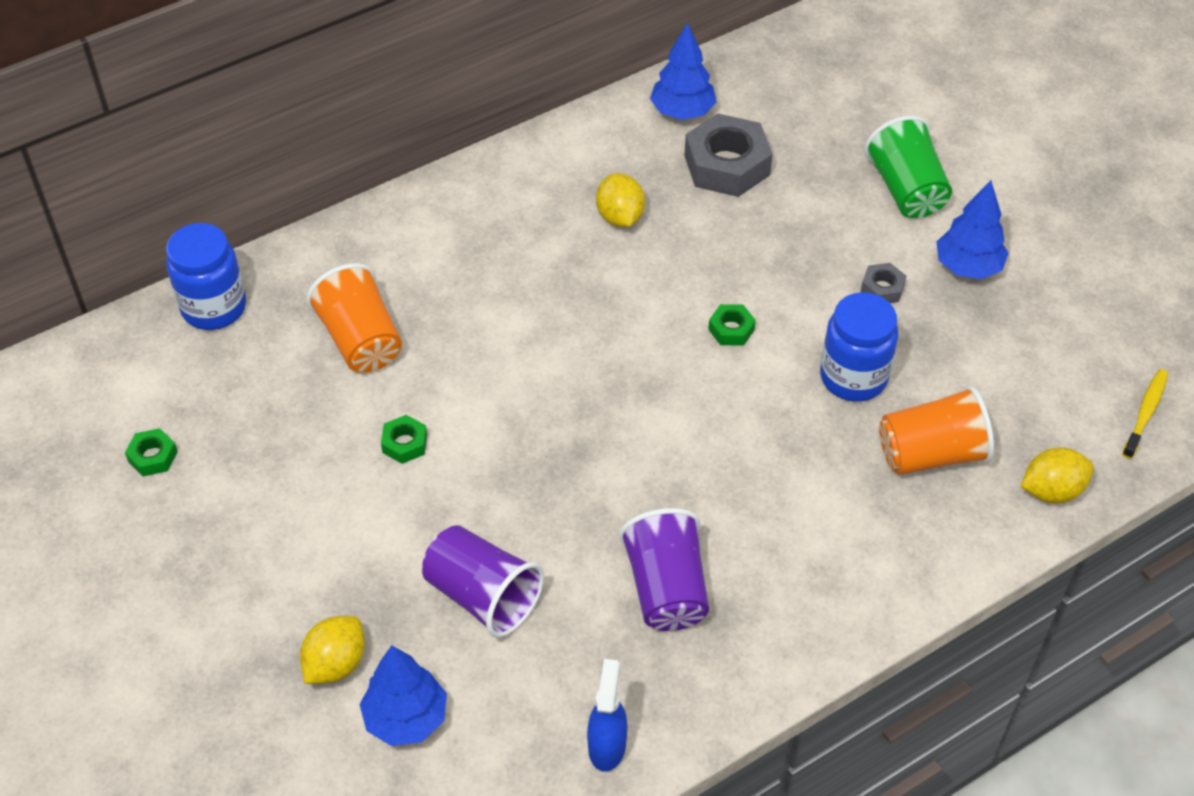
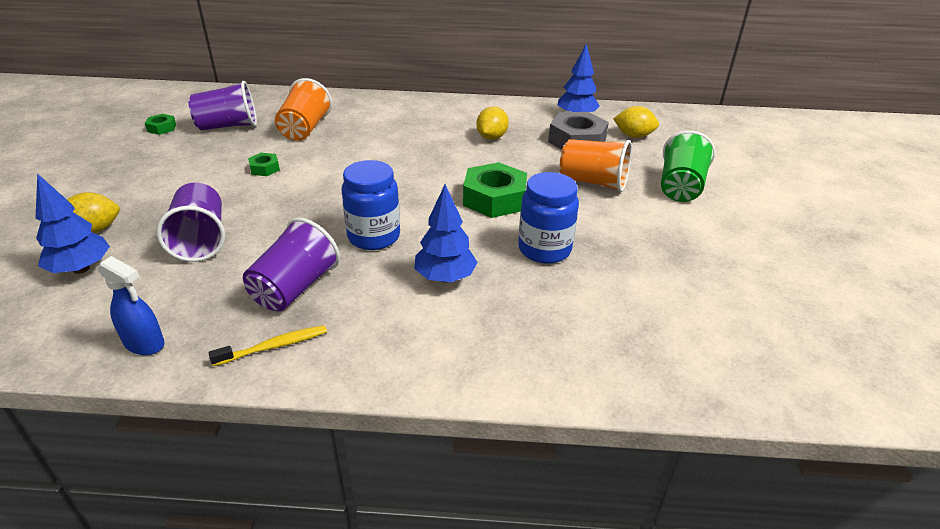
camera: 35 degrees right, 15 degrees down
blue jar [166,223,246,330] -> blue jar moved to [341,160,400,250]
blue spray bottle [587,659,627,772] -> blue spray bottle turned 75 degrees clockwise [98,256,165,355]
green nut [708,304,756,346] -> green nut [463,162,527,218], size x2.08
grey nut [861,263,906,303] -> none
orange cup [879,386,994,475] -> orange cup moved to [560,139,632,192]
blue tree [937,180,1009,279] -> blue tree moved to [414,184,478,283]
yellow lemon [1021,447,1094,503] -> yellow lemon moved to [613,106,659,138]
yellow toothbrush [1122,369,1168,459] -> yellow toothbrush moved to [209,325,327,366]
none -> purple cup [188,81,257,130]

